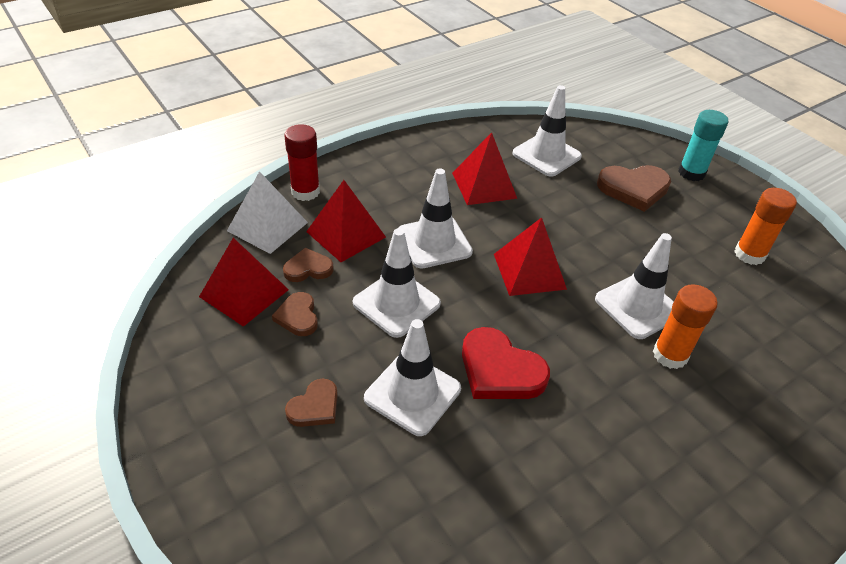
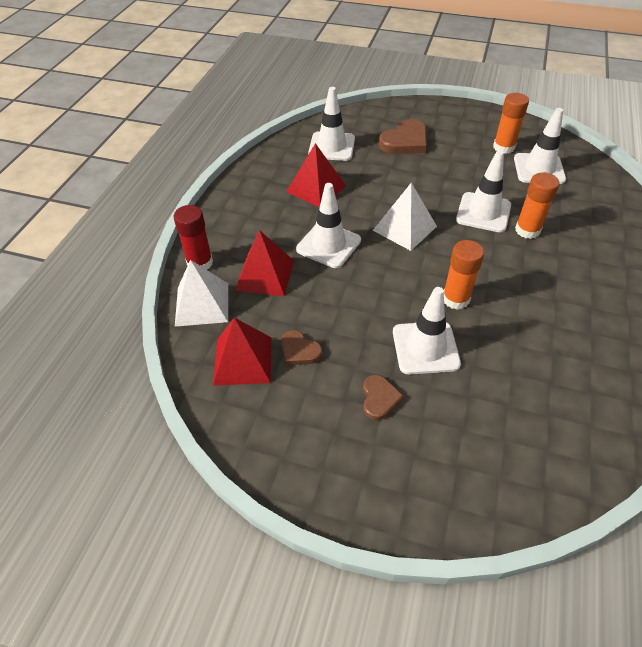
camera: 35 degrees left, 5 degrees up
brown heart [283,248,334,282] -> none
white traffic cone [353,228,441,338] -> white traffic cone moved to [514,108,566,184]
red heart [462,327,550,399] -> orange glue stick [444,240,484,310]
red pyramid [494,217,567,296] -> white pyramid [373,183,437,251]
turquoise glue stick [678,110,729,181] -> none

